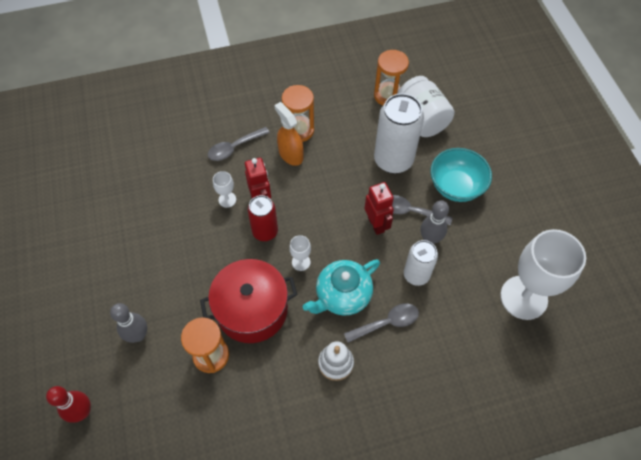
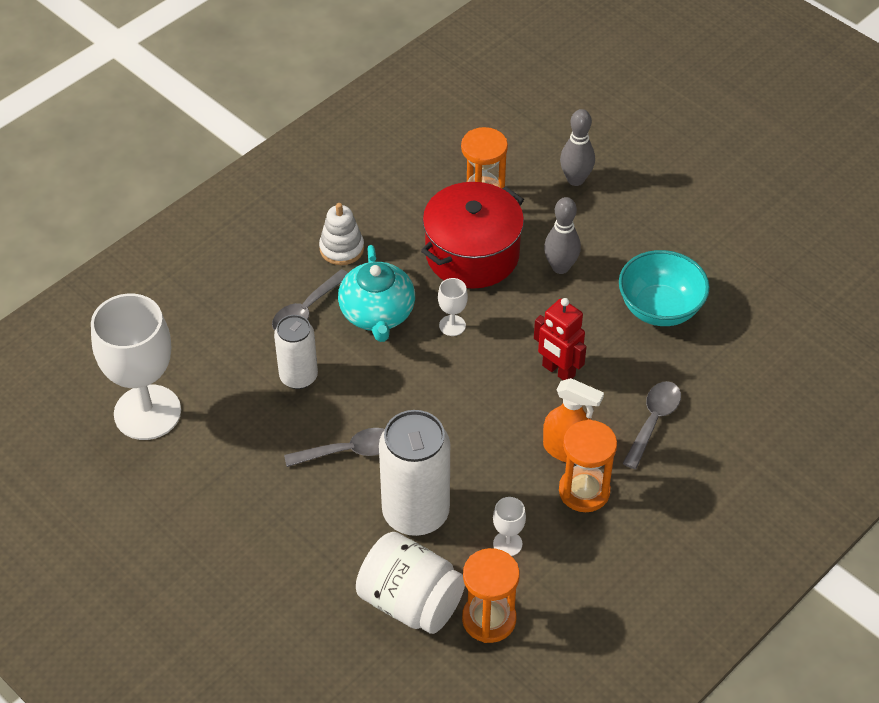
camera: 150 degrees right, 10 degrees down
red bowling pin [46,386,91,423] -> none
white goblet [213,171,236,208] -> white goblet moved to [493,497,526,556]
red can [248,195,278,241] -> none
turquoise teapot [303,259,380,316] -> turquoise teapot turned 150 degrees clockwise [338,245,415,342]
red robot [364,182,394,235] -> none
grey bowling pin [420,201,449,244] -> grey bowling pin moved to [544,197,581,274]
turquoise bowl [430,148,492,202] -> turquoise bowl moved to [619,250,710,326]

